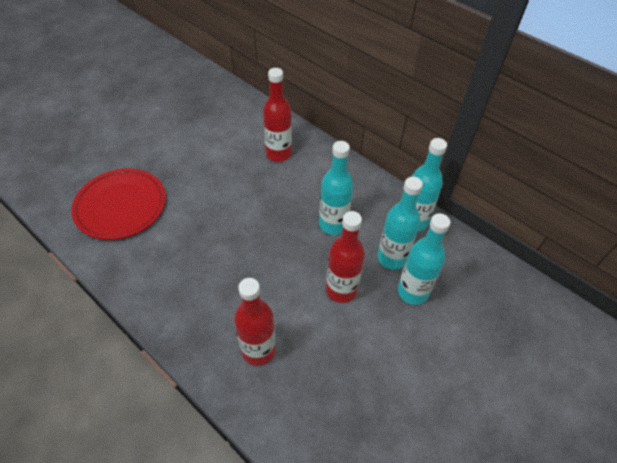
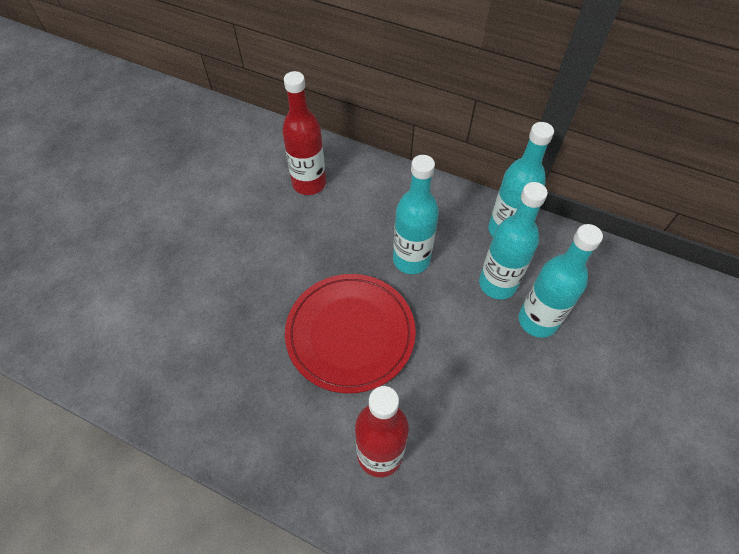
camera: 15 degrees left, 5 degrees up
red plate [71,169,166,240] -> red plate moved to [285,274,416,393]
red bottle [326,211,365,303] -> none

